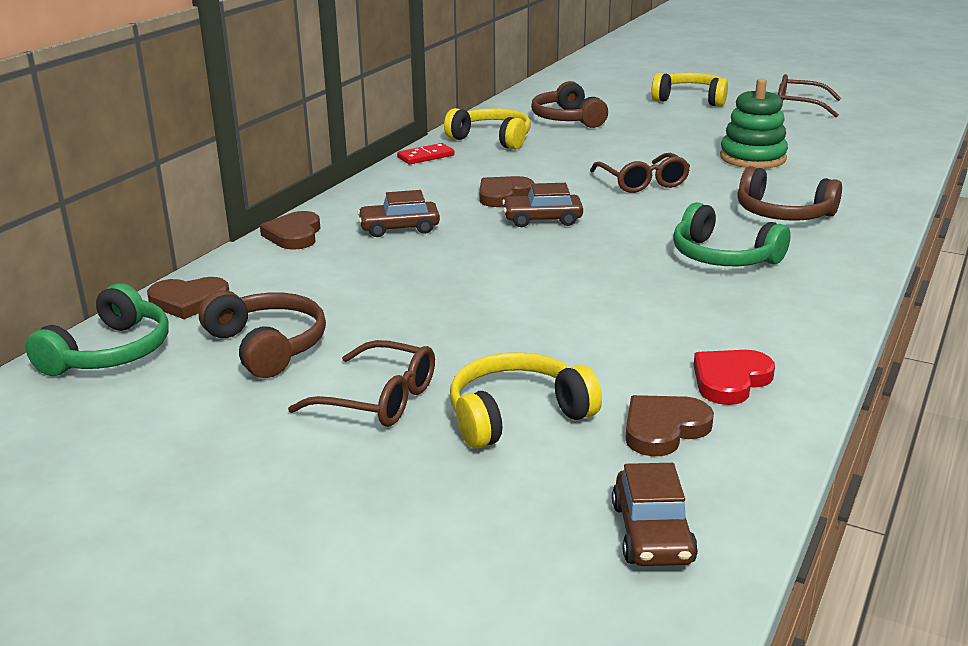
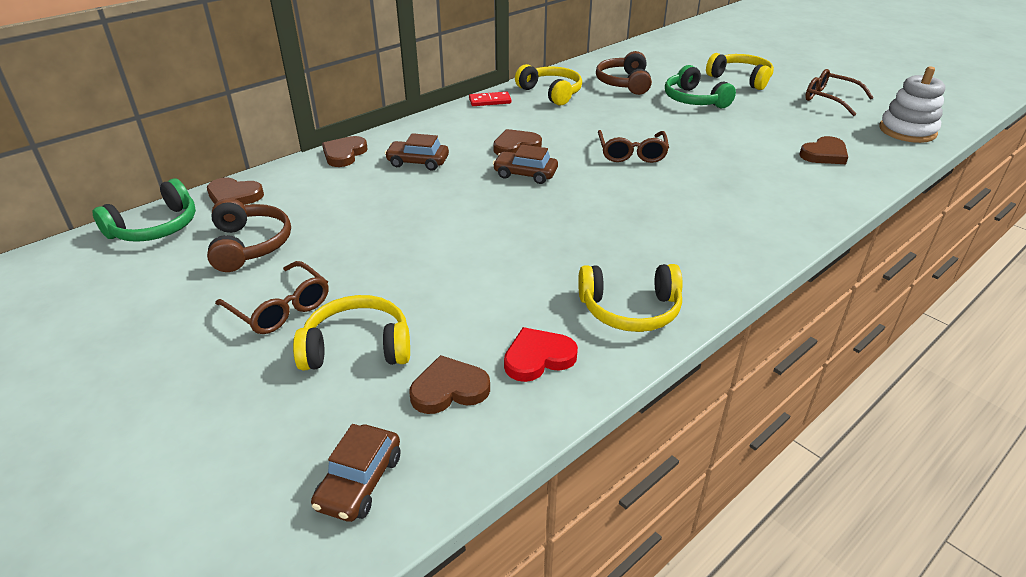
camera: 20 degrees right, 10 degrees up
green headphones [673,202,791,266] -> green headphones moved to [665,65,736,108]
green stacking toy [720,78,788,169] -> none
brown headphones [737,166,842,221] -> none
none -> yellow headphones [578,264,683,332]
none -> brown heart [799,136,848,164]
none -> white stacking toy [879,66,945,143]

